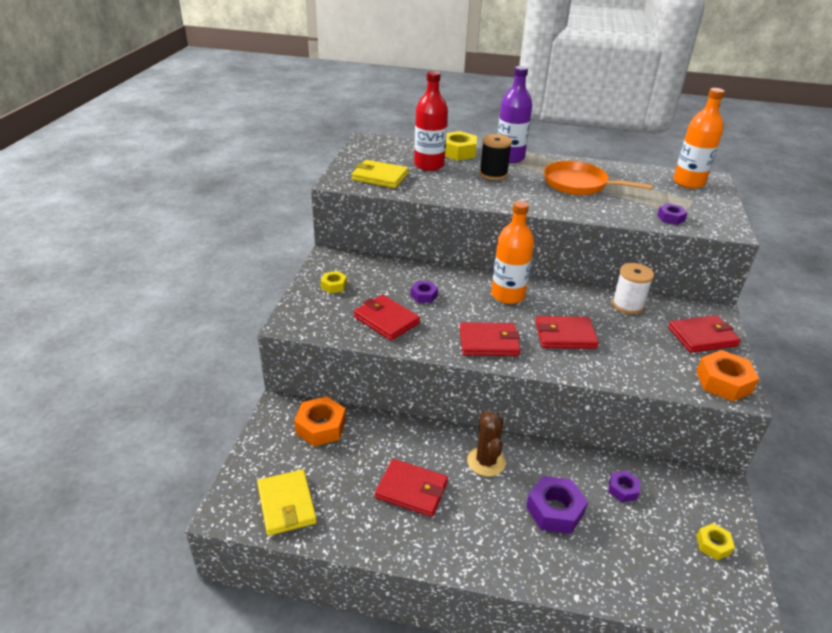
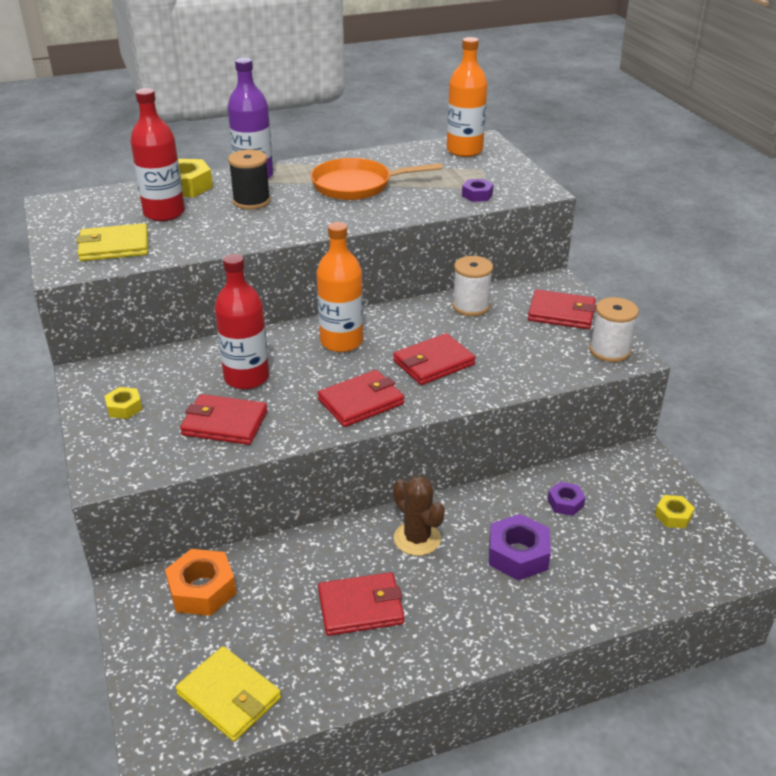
camera: 30 degrees left, 0 degrees up
purple nut [411,281,438,303] -> red bottle [215,254,269,389]
red wallet [668,315,741,353] -> red wallet turned 60 degrees clockwise [528,289,596,329]
orange nut [696,350,759,401] -> white spool [590,297,638,362]

